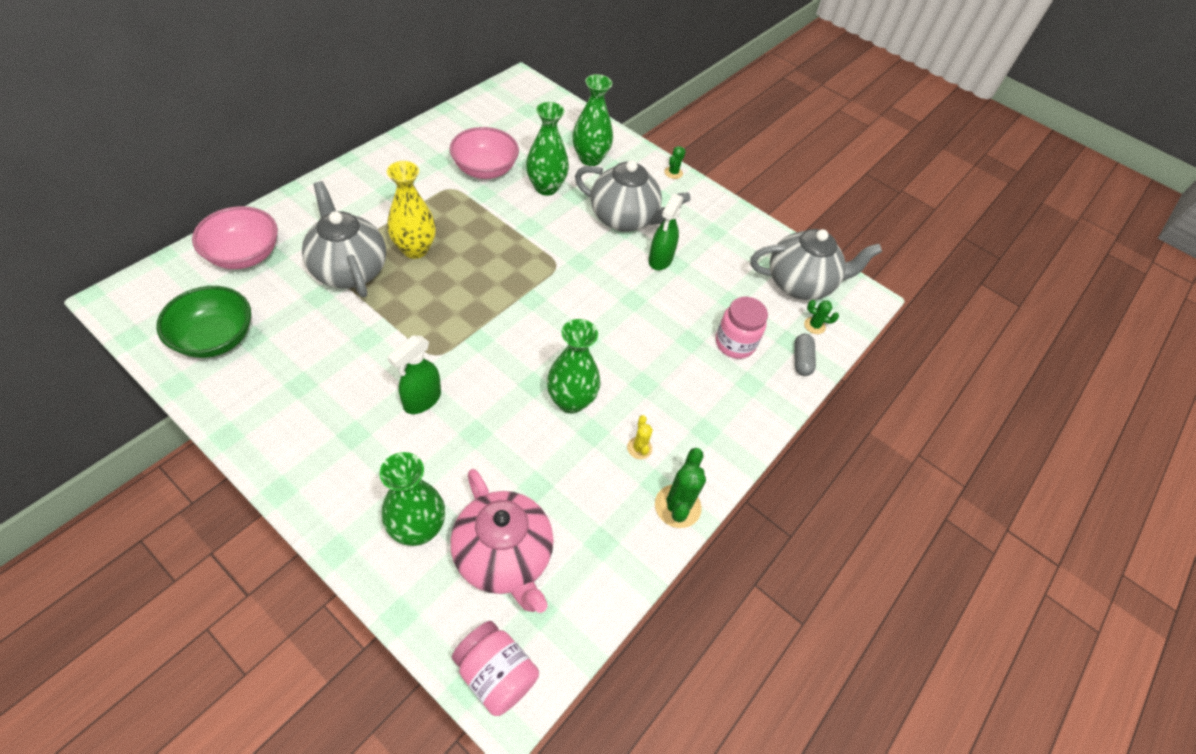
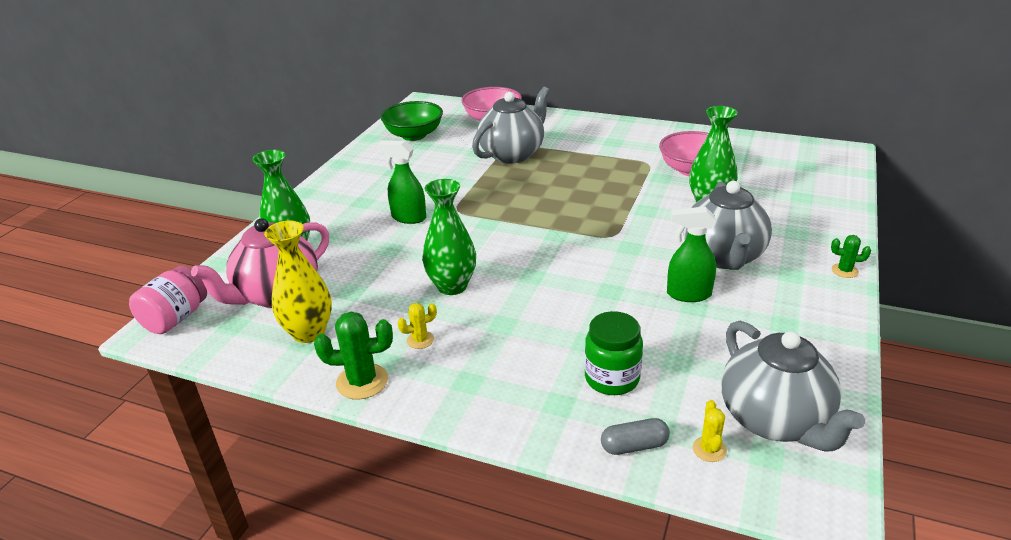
camera: 80 degrees right, 20 degrees down
yellow vase [387,161,436,259] -> yellow vase moved to [264,221,332,343]
green vase [572,74,613,166] -> none
pink jar [716,297,768,359] -> green jar [585,311,643,395]
green cactus [804,300,839,334] -> yellow cactus [693,400,727,462]

